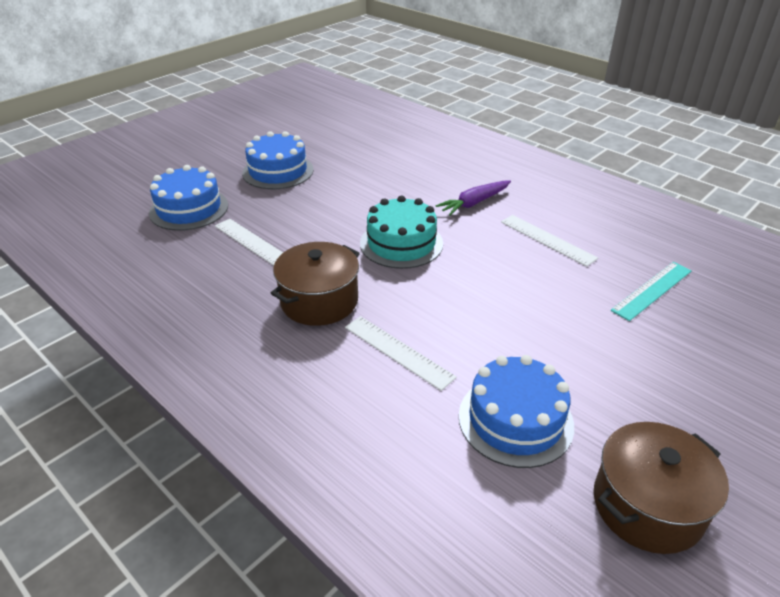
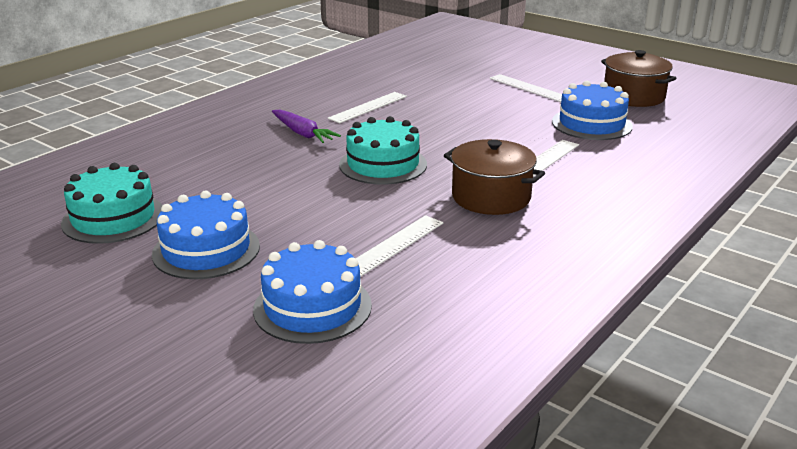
camera: 95 degrees left, 10 degrees down
turquoise ruler [611,262,692,321] -> none
none -> turquoise cake [61,163,163,244]
none -> white ruler [490,74,562,102]

